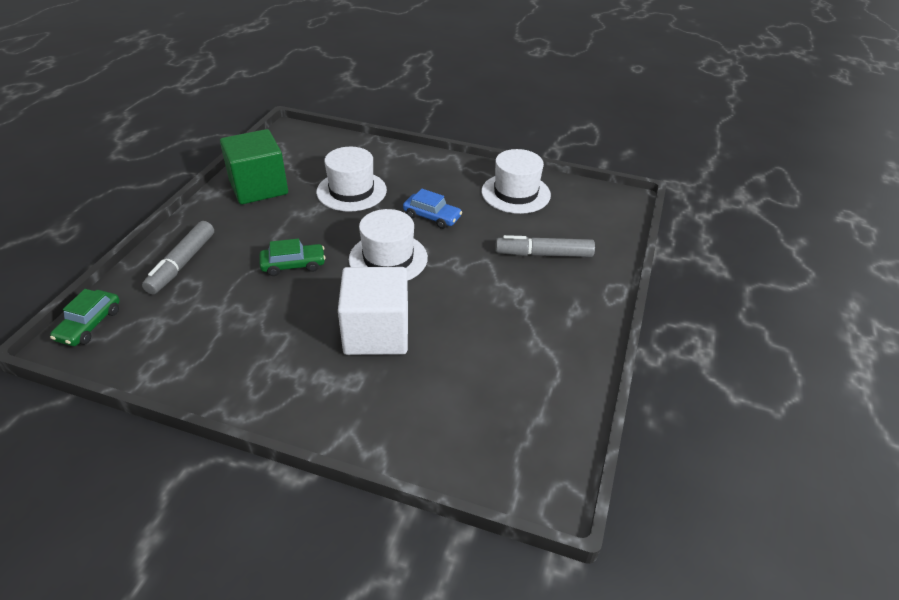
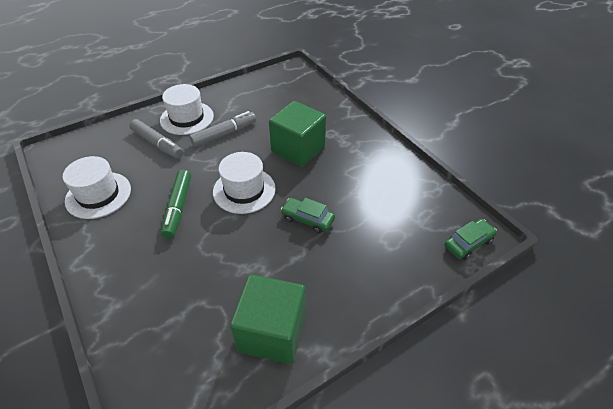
camera: 140 degrees left, 5 degrees up
grey marker [142,221,214,294] -> grey marker moved to [189,111,256,147]
white hat [316,147,387,212] -> white hat moved to [160,84,214,135]
white cube [338,267,408,355] -> green cube [269,101,326,167]
blue car [403,189,462,229] -> green marker [161,170,191,239]

